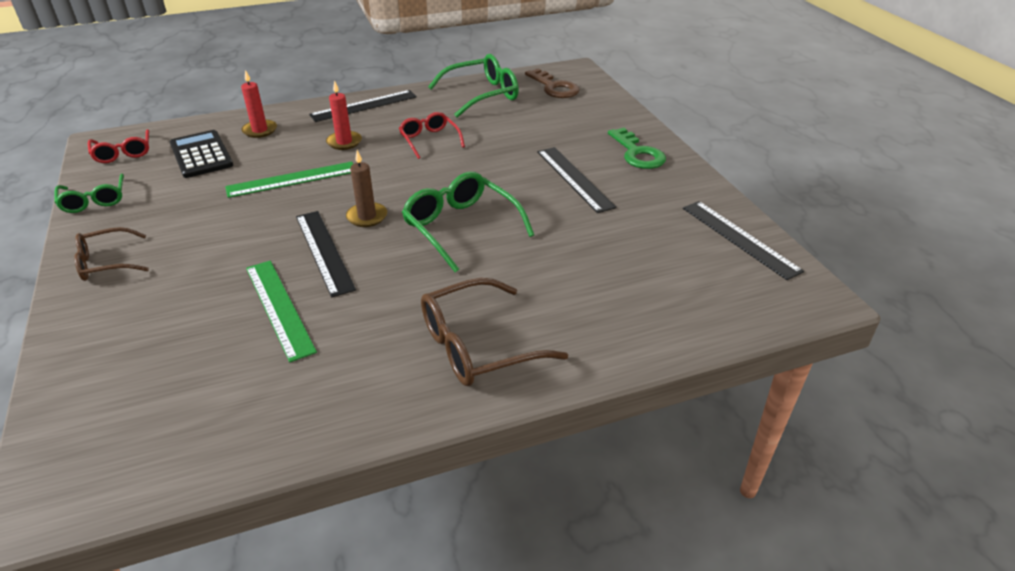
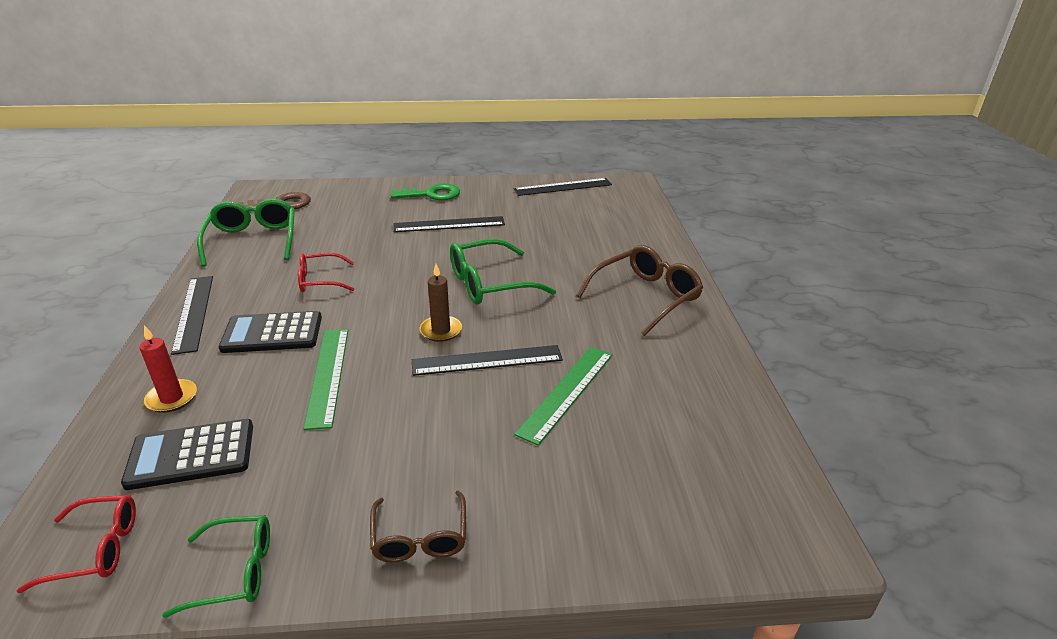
camera: 75 degrees left, 5 degrees down
green ruler [246,261,317,362] -> green ruler turned 45 degrees counterclockwise [514,347,612,446]
red candle [326,80,362,150] -> black calculator [219,311,322,353]
brown glasses [421,278,568,386] -> brown glasses turned 120 degrees counterclockwise [576,245,703,336]

